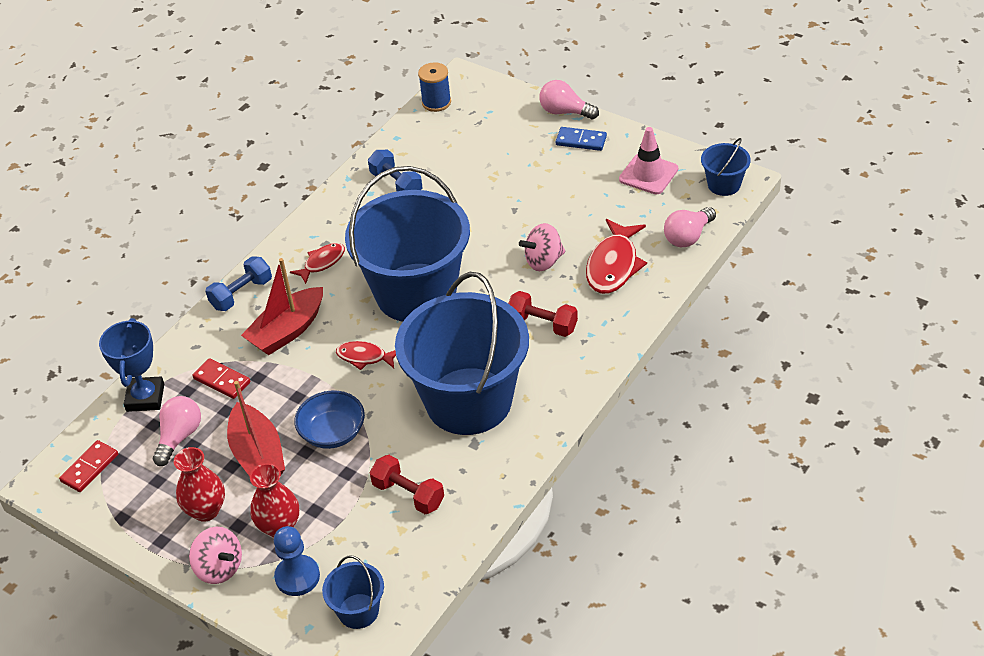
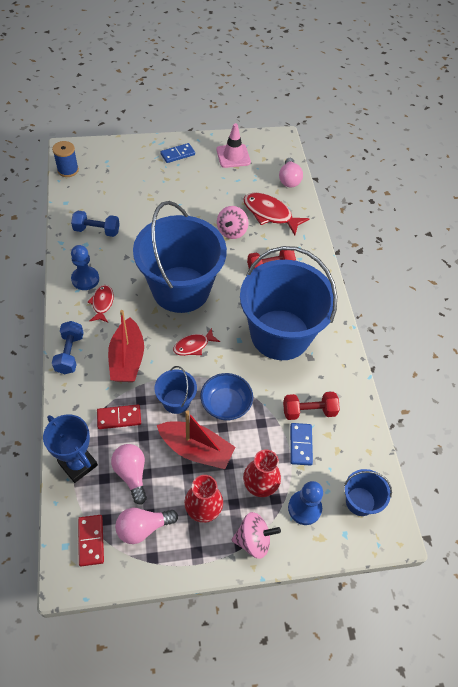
camera: 50 degrees left, 10 degrees up
pink light bulb [539,80,599,119] -> pink light bulb moved to [115,508,178,544]
red fish [586,219,647,294] -> red fish turned 150 degrees clockwise [243,193,309,235]
blue bucket [701,138,751,196] -> blue bucket moved to [154,366,197,414]
none -> blue pawn [71,245,99,290]
none -> blue domino [290,423,313,466]

